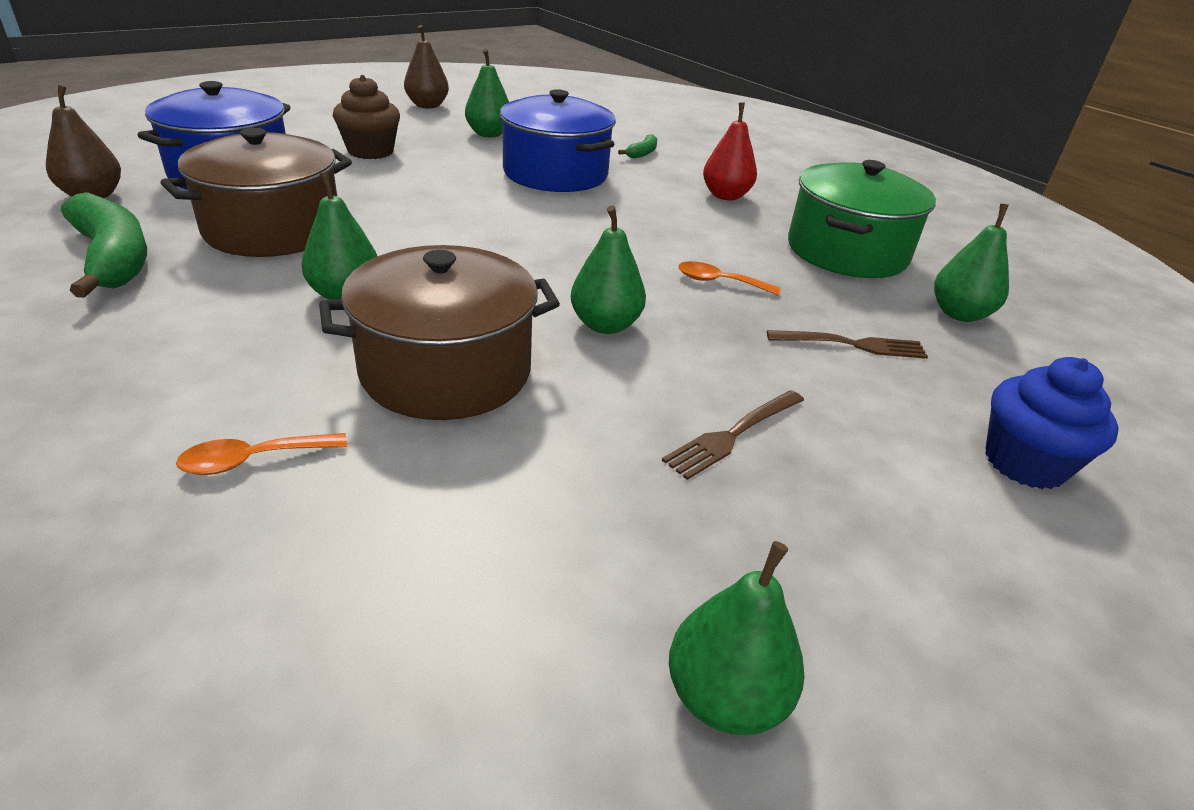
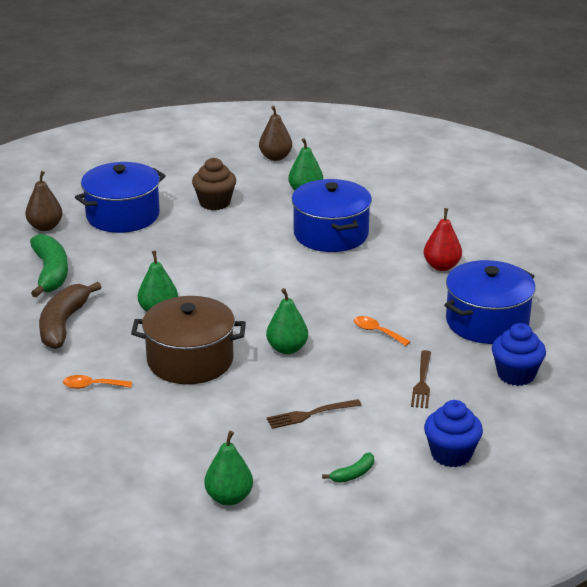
camera: 25 degrees right, 5 degrees down
brown pot [160,128,352,257] -> none
green banana [618,134,657,159] -> green banana moved to [322,452,374,483]
brown fork [767,330,928,359] -> brown fork turned 75 degrees clockwise [411,350,431,408]
green pot [788,160,936,278] -> blue pot [444,260,536,344]
green pear [934,204,1009,322] -> blue cupcake [492,323,546,386]
none -> brown banana [39,282,101,349]

